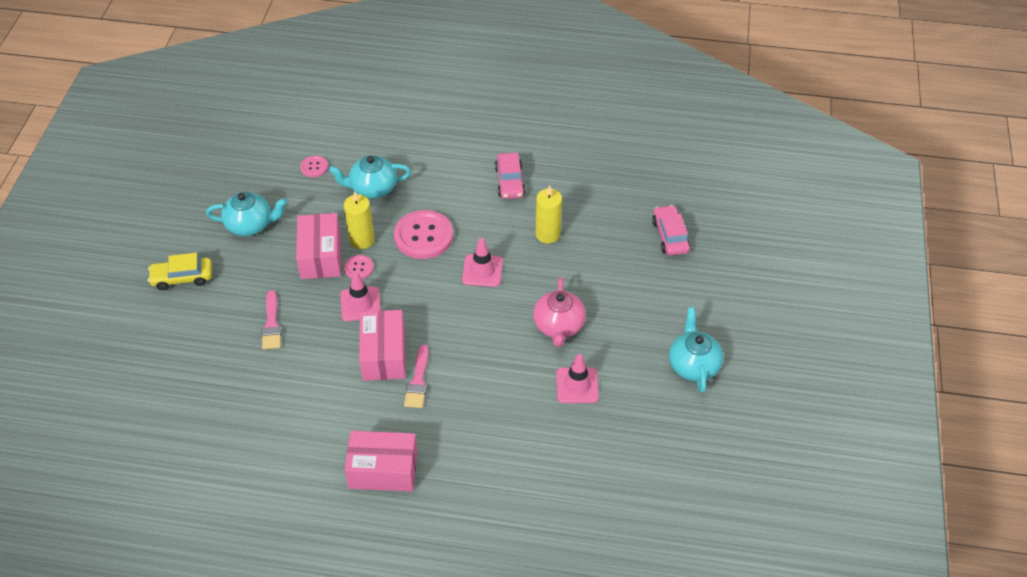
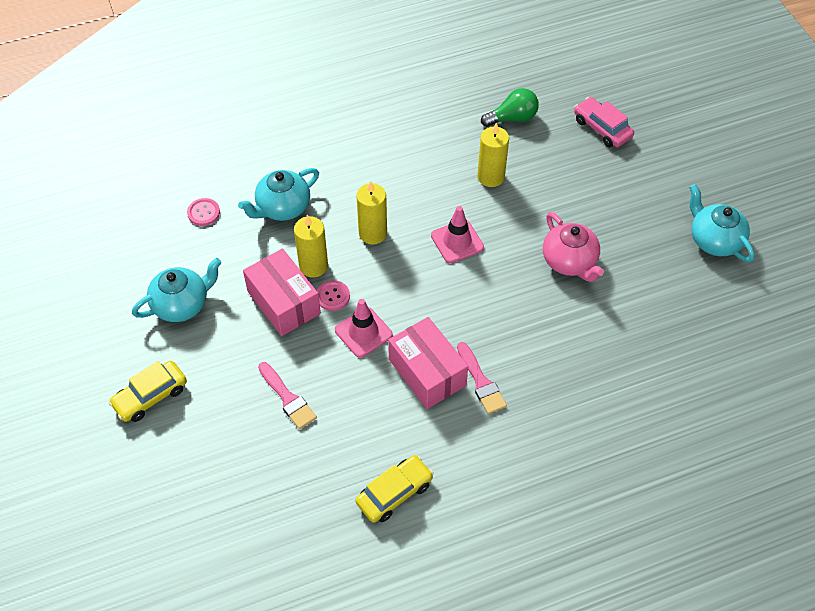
camera: 30 degrees left, 5 degrees up
pink box [345,431,418,491] -> none
pink button [394,210,453,259] -> yellow candle [356,181,387,245]
pink car [495,153,526,199] -> none
pink traffic cone [556,354,599,403] -> none
none -> yellow car [355,455,433,523]
none -> green light bulb [481,88,539,127]

